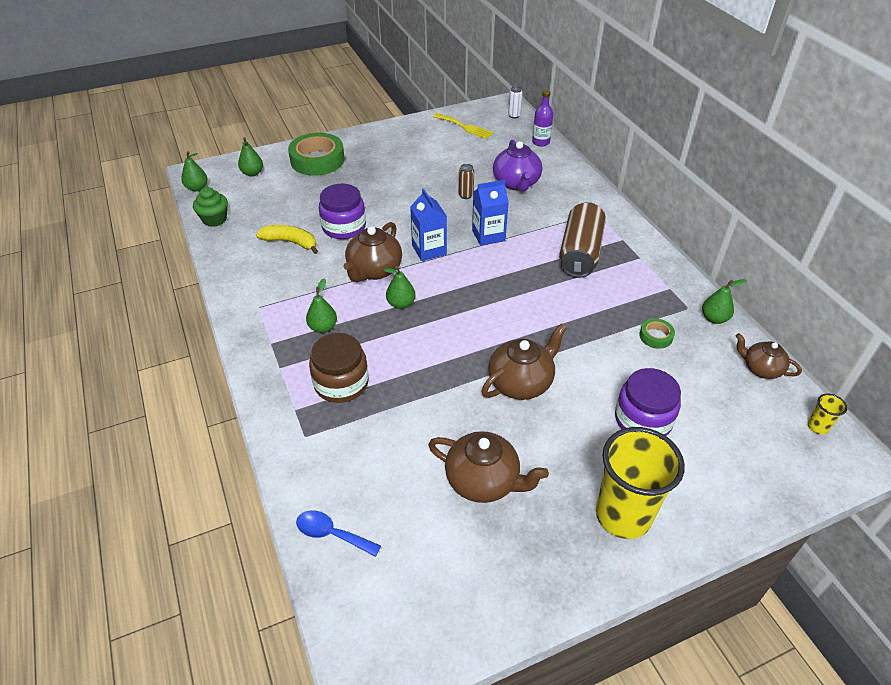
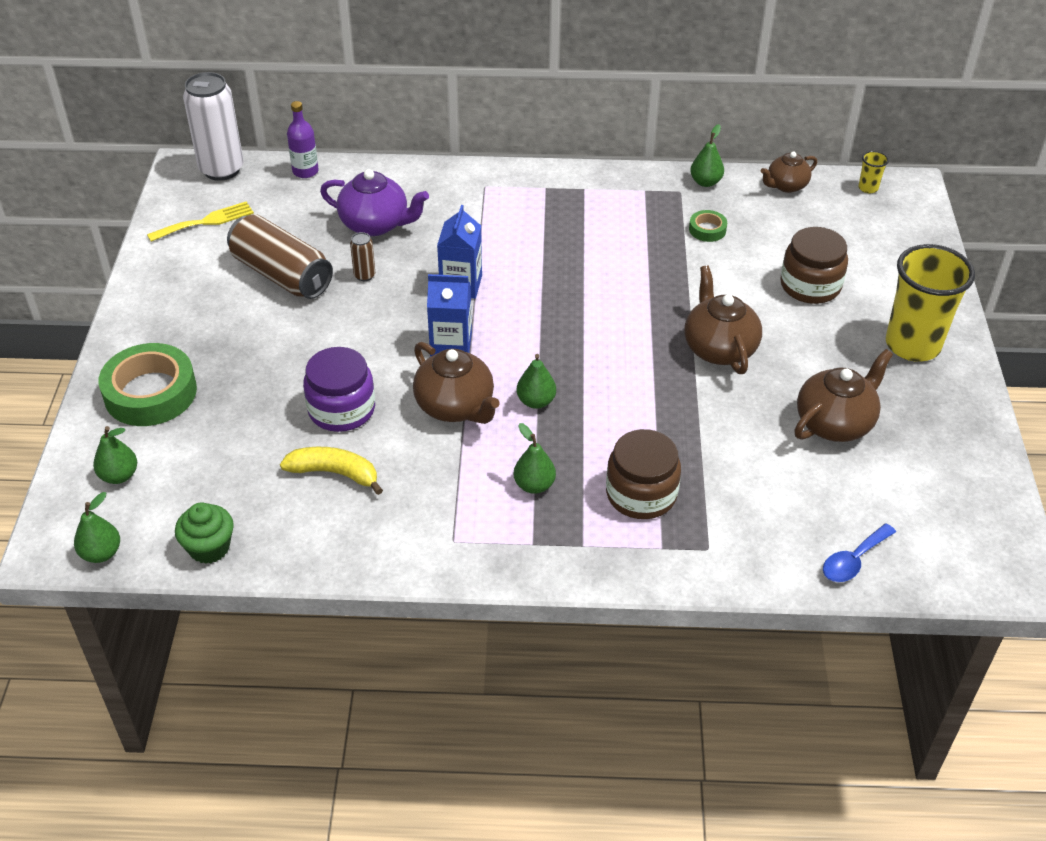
camera: 65 degrees left, 0 degrees up
yellow banana [256,225,318,254] -> yellow banana turned 60 degrees clockwise [280,447,383,495]
white can [508,86,523,118] -> white can [183,72,244,181], size x2.27
brown can [559,202,606,278] -> brown can moved to [227,214,333,299]
purple jar [615,368,681,436] -> brown jar [780,227,848,304]

